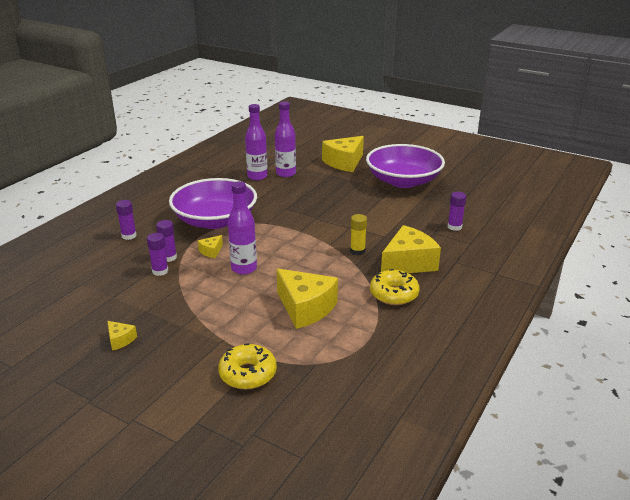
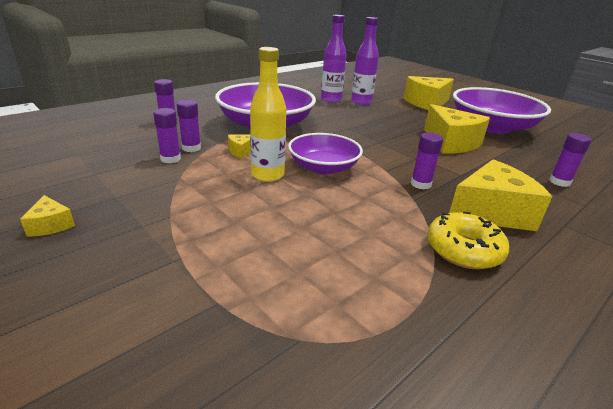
camera: 15 degrees right, 0 degrees up
yellow donut [218,343,277,389] -> none
purple bottle [228,181,257,275] -> yellow bottle [250,47,286,182]
yellow cheese [276,269,338,329] -> yellow cheese moved to [424,104,490,153]
yellow glue stick [350,214,367,255] -> purple glue stick [411,133,443,190]
none -> purple bowl [288,133,363,174]

